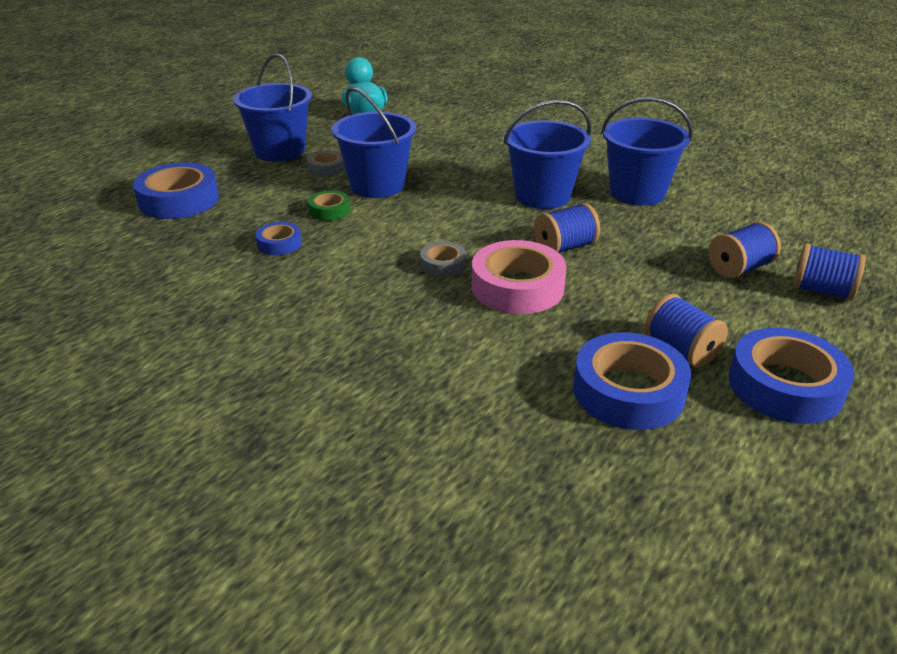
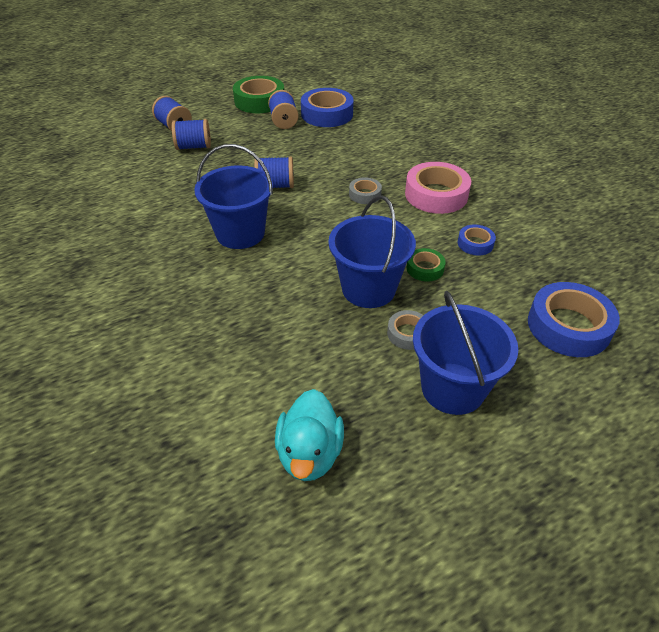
camera: 155 degrees left, 10 degrees up
pink tape [472,240,567,314] -> pink tape moved to [405,162,471,214]
blue bucket [601,97,693,206] -> none
blue tape [729,328,854,424] -> green tape [233,76,284,113]

